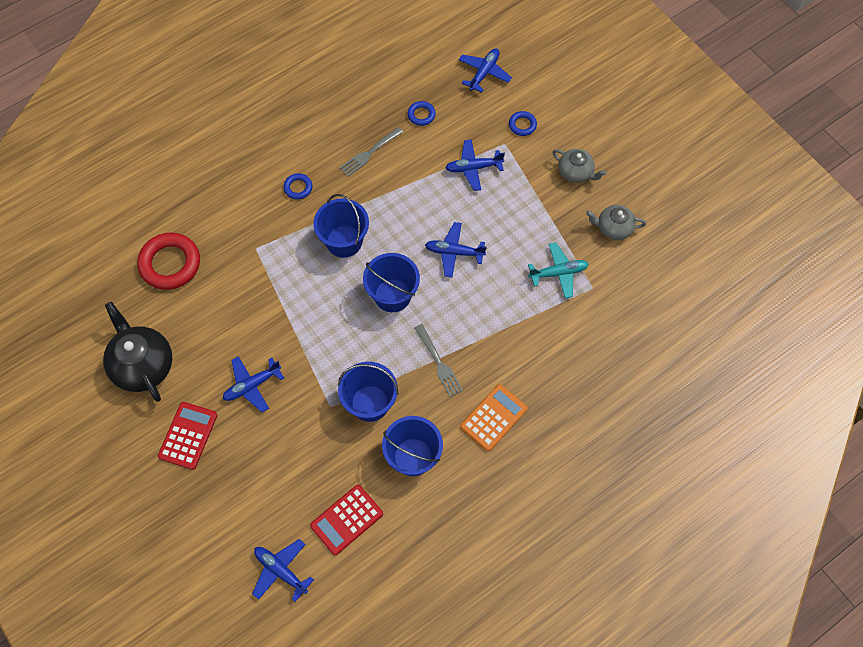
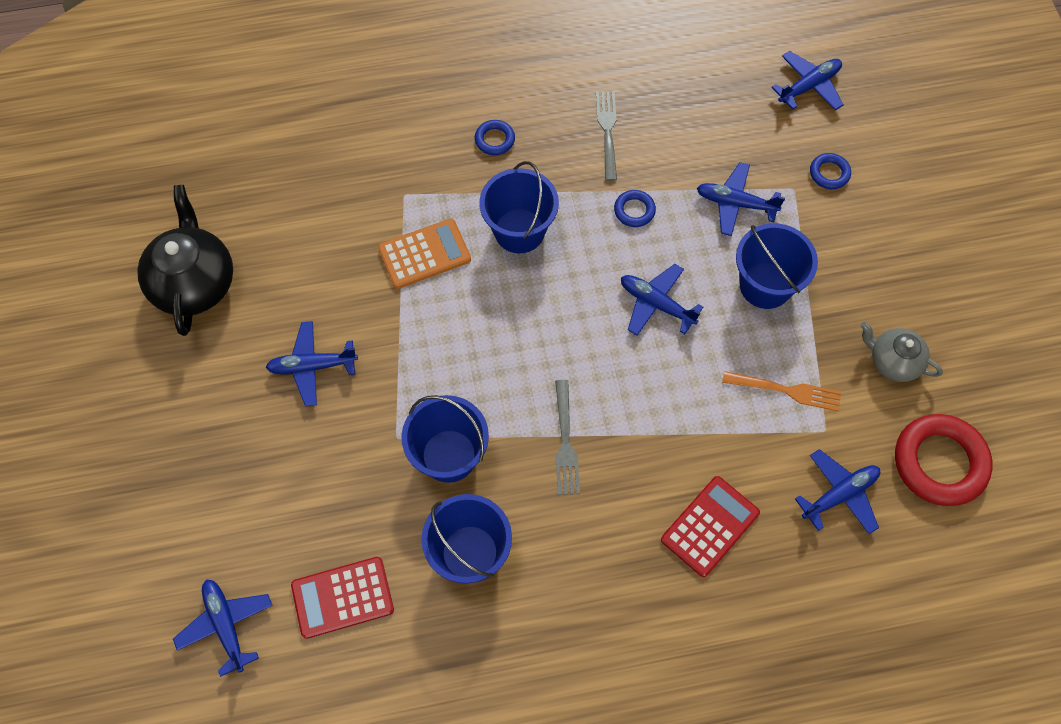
camera: 25 degrees right, 0 degrees up
red ring [137,233,200,290] -> red ring moved to [895,414,992,506]
red calculator [158,402,217,470] -> red calculator moved to [661,476,760,577]
grey fork [339,127,403,177] -> grey fork turned 105 degrees clockwise [596,91,617,181]
blue bucket [363,253,420,312] -> blue bucket moved to [736,223,818,309]
blue ring [408,101,436,126] -> blue ring moved to [614,190,656,227]
orange calculator [460,384,528,452] -> orange calculator moved to [378,219,471,289]
turquoise plane [528,242,588,299] -> orange fork [722,371,841,411]
grey teapot [552,149,607,183] -> none
none -> blue plane [795,449,880,534]

